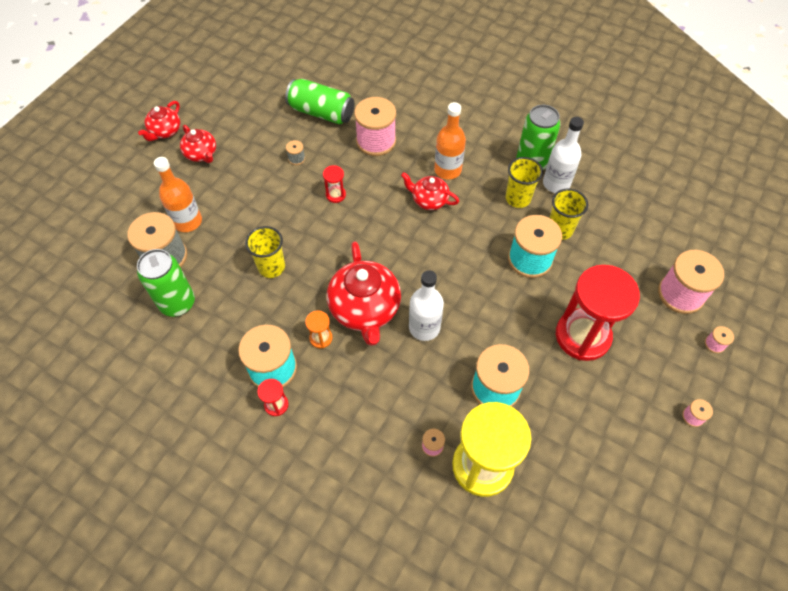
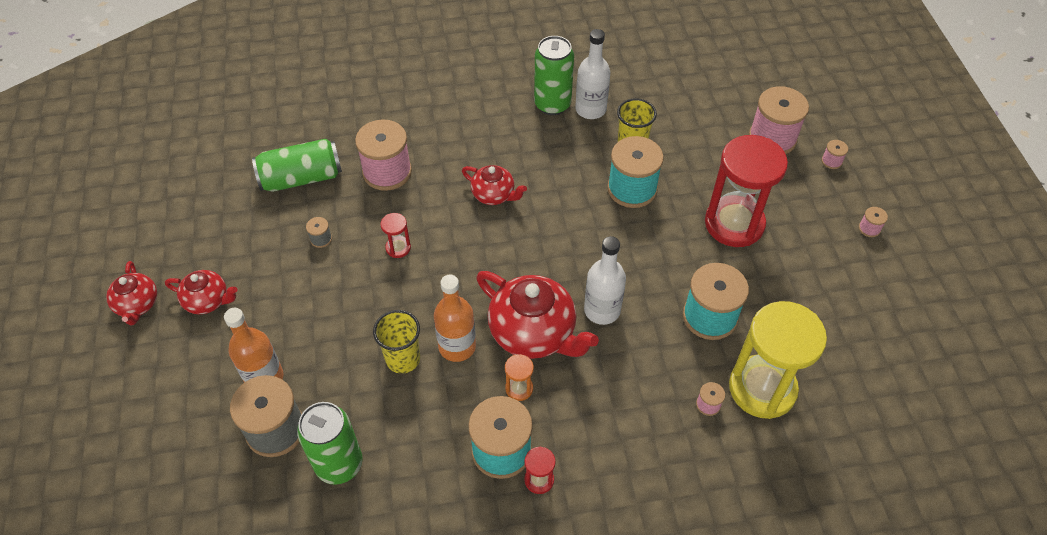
camera: 40 degrees left, 5 degrees down
red teapot [401,172,459,210] -> red teapot turned 135 degrees counterclockwise [462,165,527,205]
orange bottle [434,102,466,179] -> orange bottle moved to [434,275,476,362]
yellow cup [506,157,543,208] -> none

